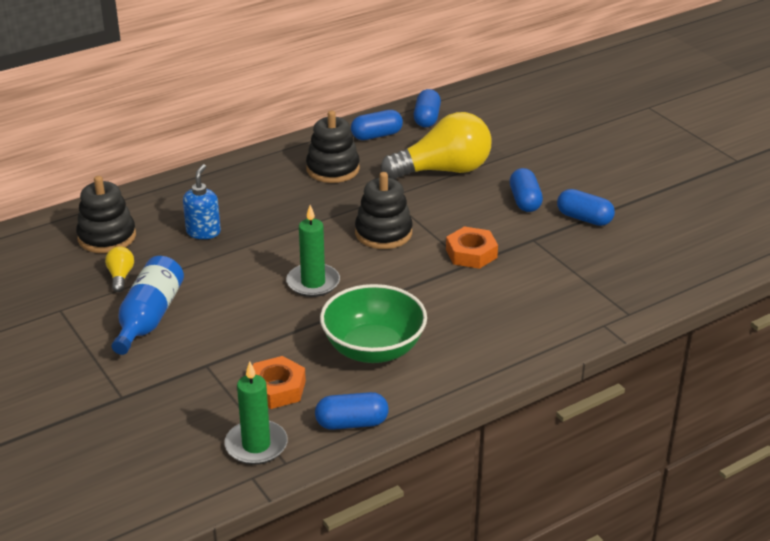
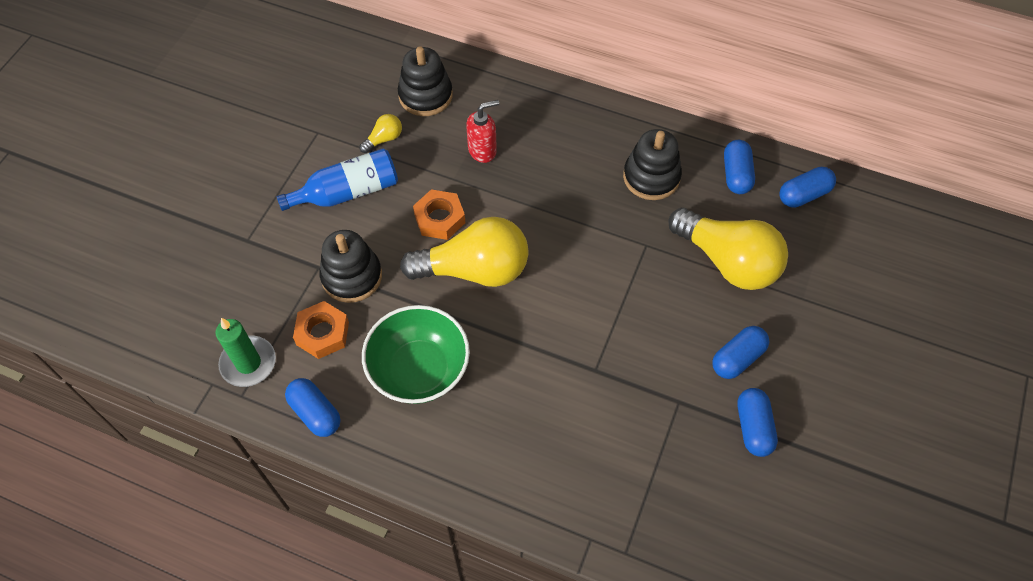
camera: 55 degrees right, 25 degrees up
blue soap dispenser [183,164,221,239] -> red soap dispenser [466,100,499,163]
green candle [286,205,340,297] -> yellow light bulb [400,217,529,287]
blue capsule [351,110,403,140] -> blue capsule turned 60 degrees clockwise [724,140,755,194]
black stacking toy [355,172,413,249] -> black stacking toy moved to [319,230,382,303]
orange nut [446,226,498,269] -> orange nut moved to [413,189,465,240]

